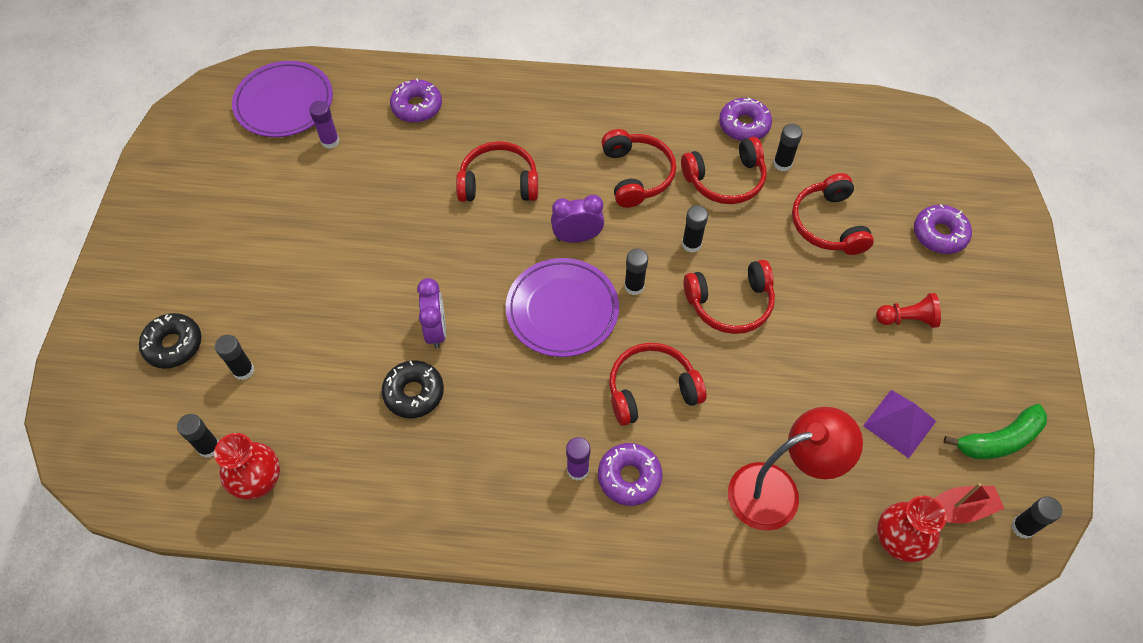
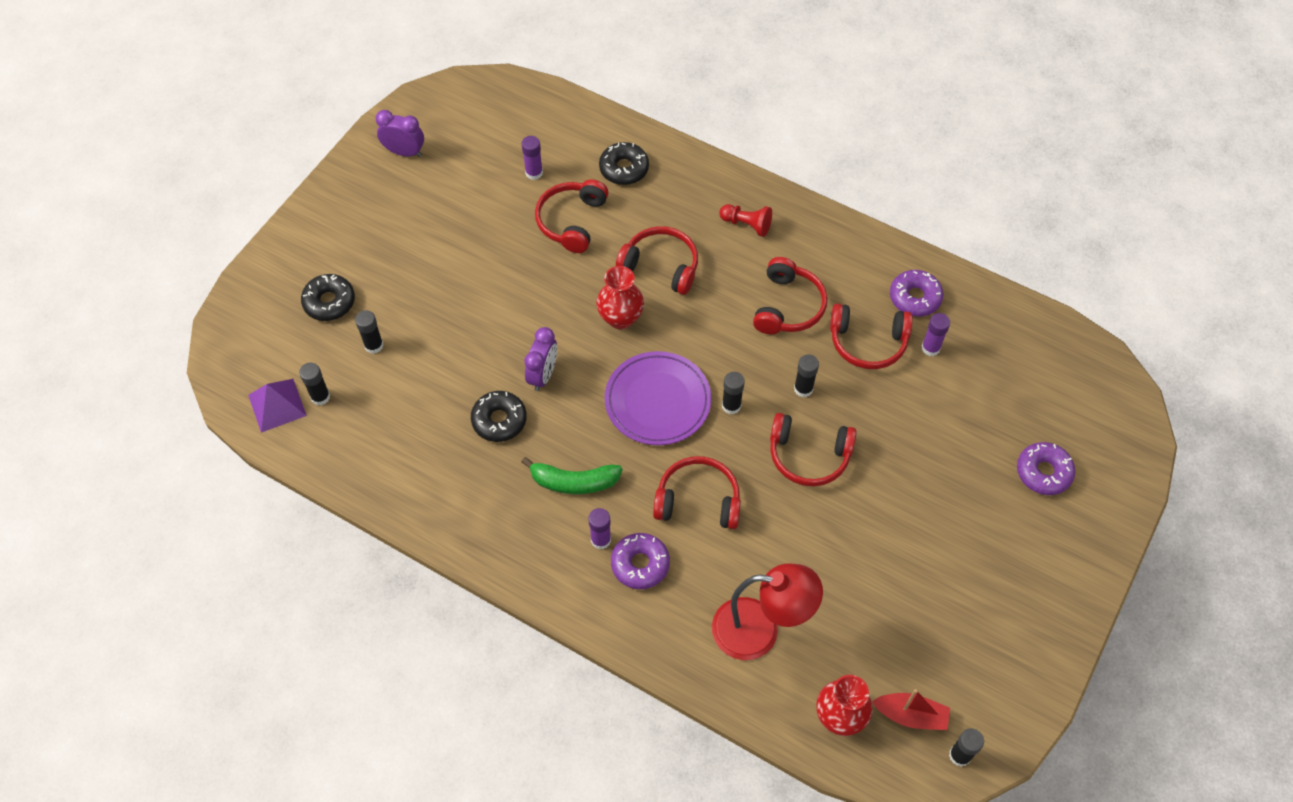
camera: 25 degrees right, 0 degrees up
red vase [214,433,280,500] -> red vase moved to [596,266,644,329]
purple plate [232,61,333,137] -> none
purple donut [390,78,442,123] -> black donut [599,142,649,185]
purple clock [551,195,604,243] -> purple clock moved to [375,110,424,157]
black glue stick [773,124,803,171] -> purple glue stick [922,313,950,356]
red headphones [792,173,874,255] -> red headphones moved to [535,179,608,253]
purple pyramid [863,390,936,458] -> purple pyramid moved to [248,379,307,433]
red pawn [876,293,941,328] -> red pawn moved to [719,204,772,237]
green banana [944,404,1047,459] -> green banana moved to [521,457,623,494]

